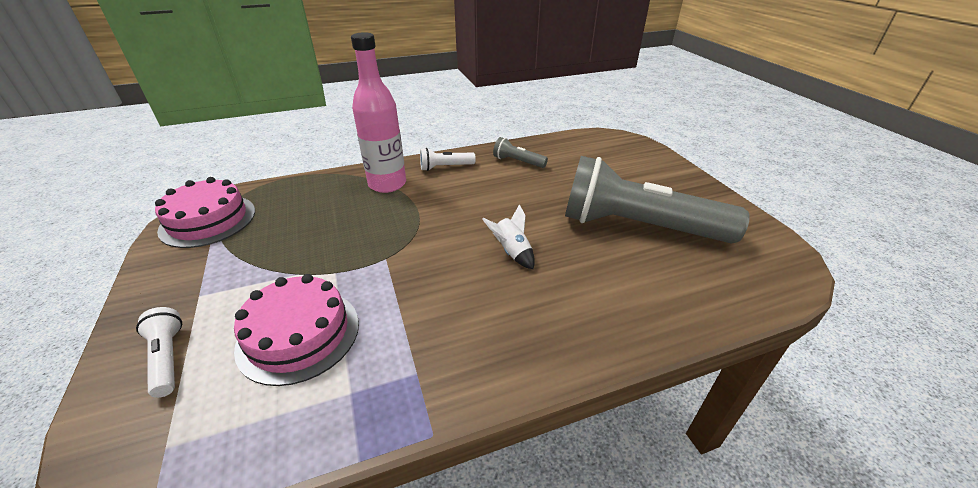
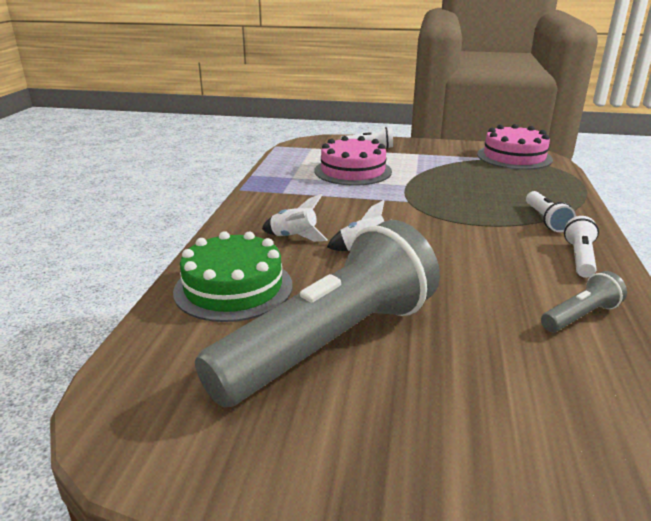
camera: 120 degrees right, 10 degrees down
pink bottle [351,32,406,193] -> white flashlight [526,191,576,232]
none -> green cake [173,231,293,322]
none -> white rocket [262,194,328,242]

